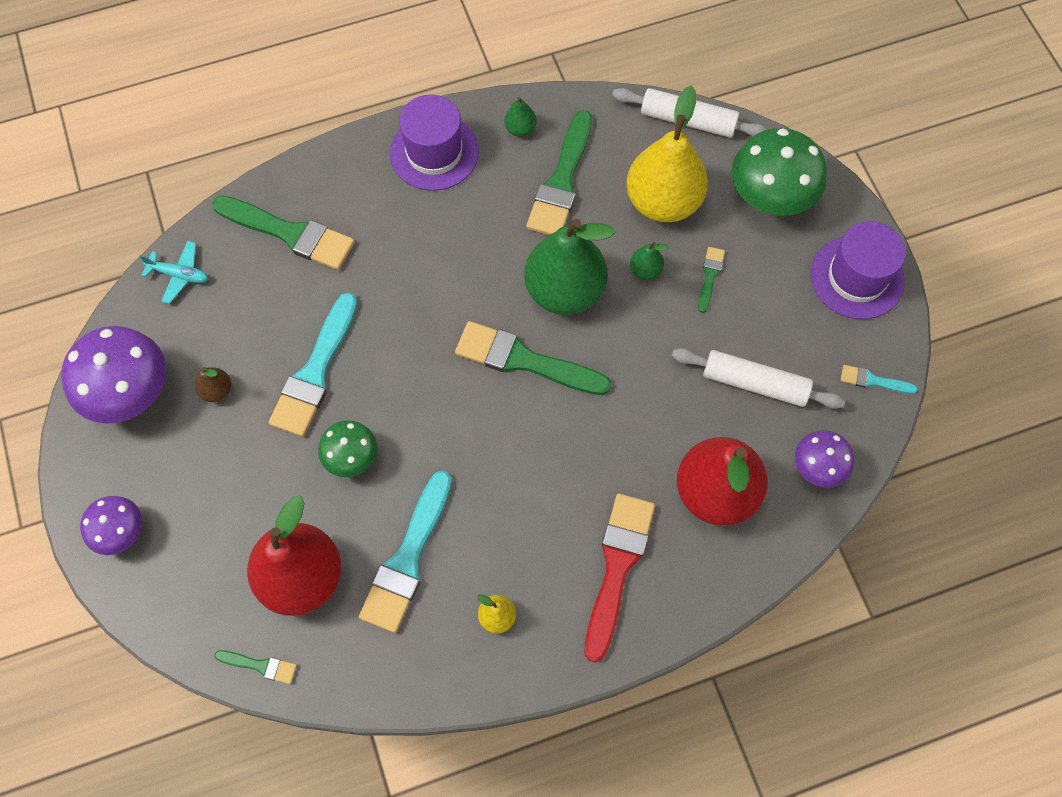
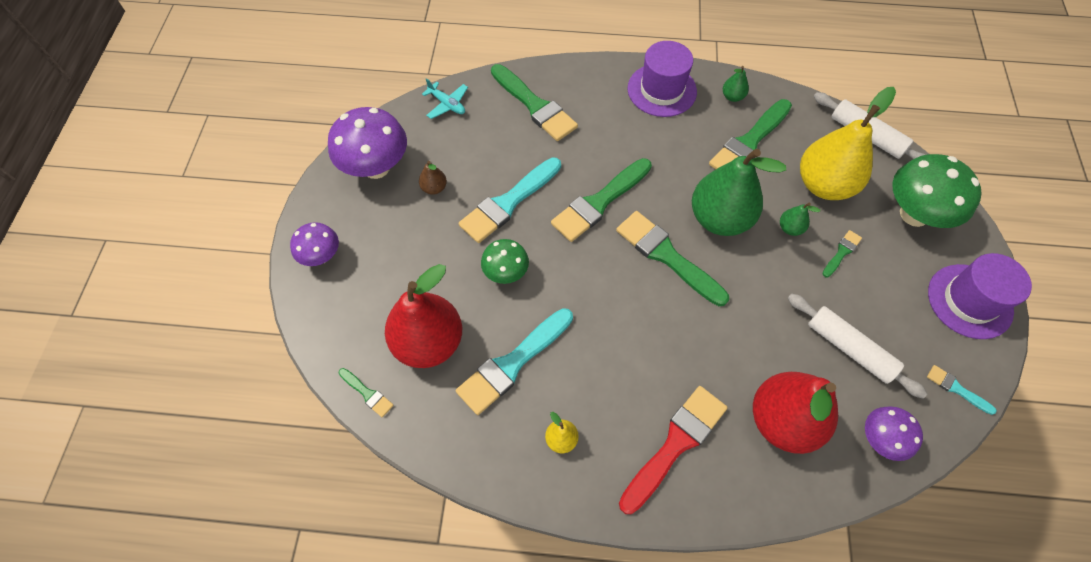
camera: 25 degrees right, 5 degrees down
none -> green brush [551,158,652,242]

